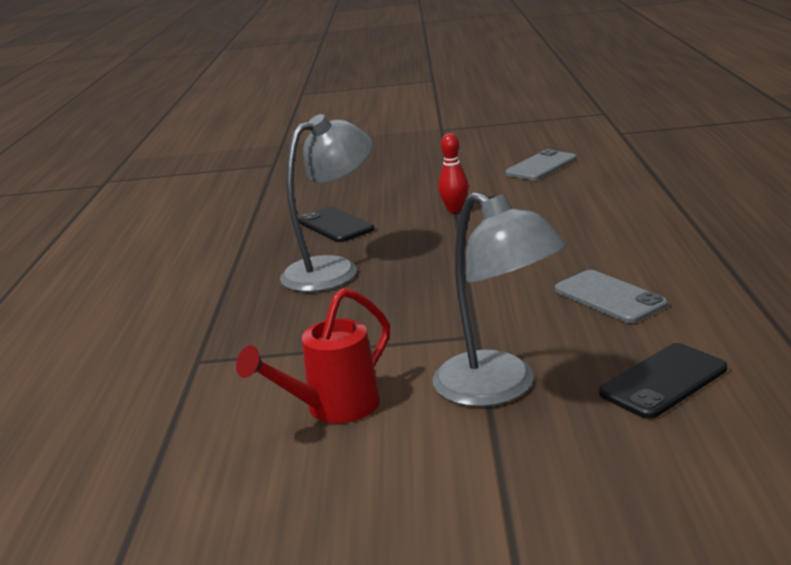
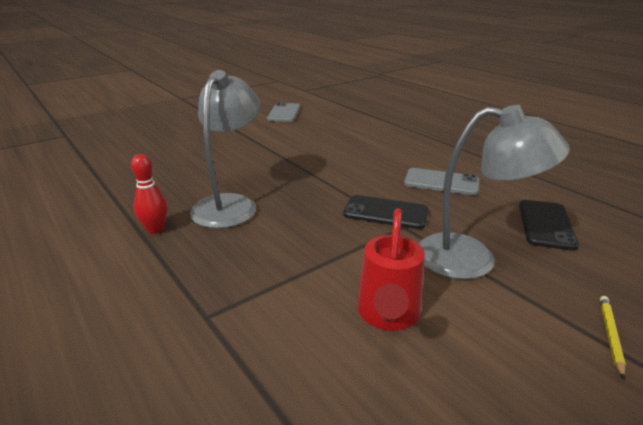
camera: 40 degrees left, 5 degrees up
black phone [298,207,374,242] -> black phone moved to [343,195,429,229]
red bowling pin [438,133,469,213] -> red bowling pin moved to [131,154,167,234]
none -> yellow pencil [600,296,626,379]

